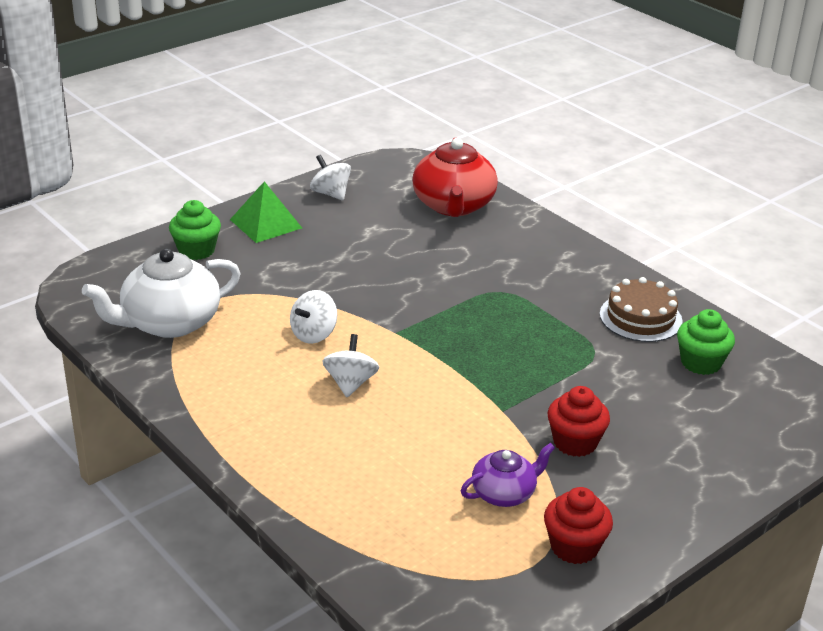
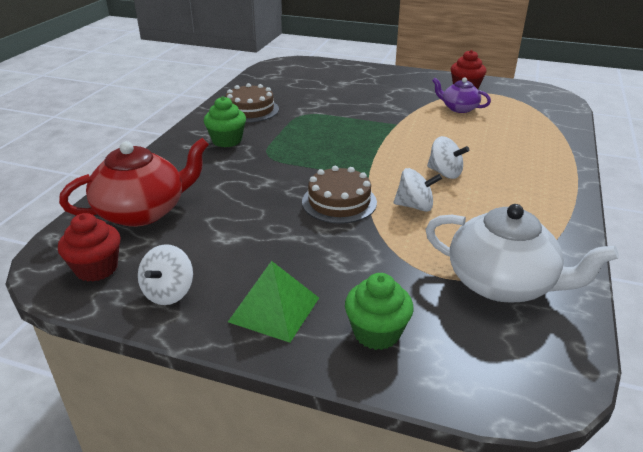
camera: 120 degrees left, 0 degrees up
white spinning top [322,334,379,397] -> white spinning top turned 120 degrees counterclockwise [427,136,469,179]
red cupcake [548,386,610,457] -> red cupcake moved to [58,213,120,282]
green cupcake [677,309,735,375] -> green cupcake moved to [204,96,246,147]
none -> brown cake [302,166,377,224]

